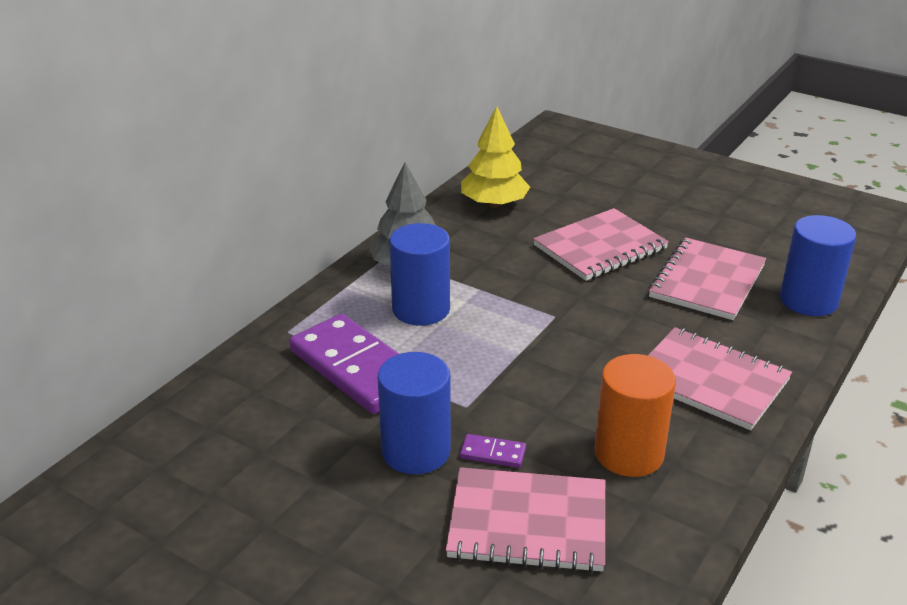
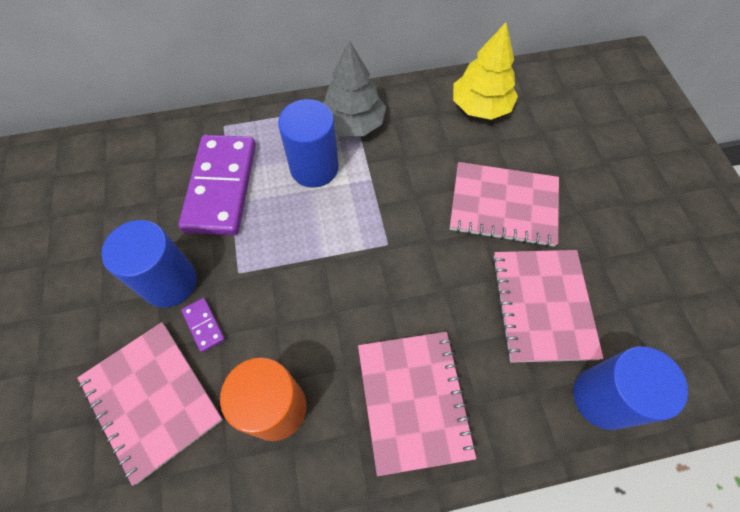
camera: 45 degrees right, 30 degrees up
pink notebook [649,238,766,320] -> pink notebook turned 75 degrees counterclockwise [492,250,604,363]

